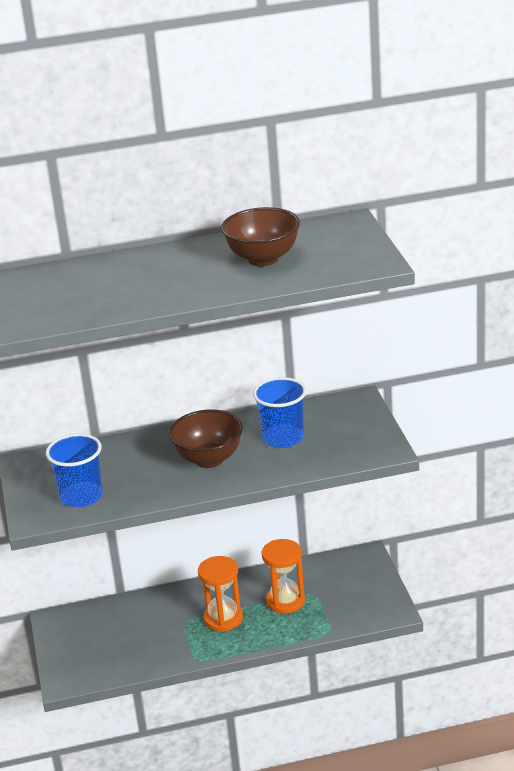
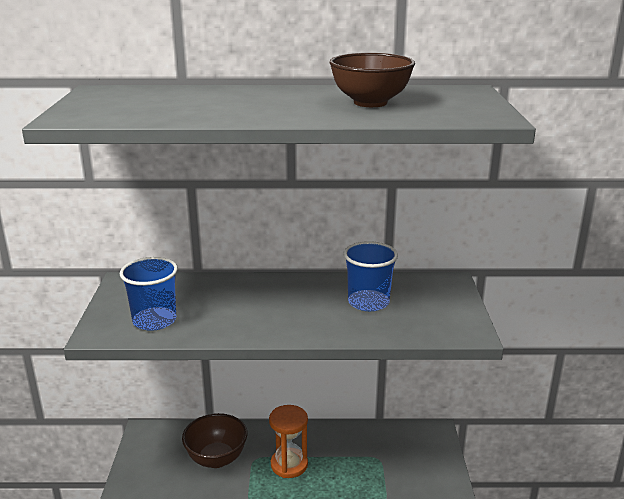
camera: 10 degrees right, 5 degrees down
brown bowl [169,409,243,468] -> brown bowl moved to [182,413,247,468]
orange hourglass [262,539,305,614] -> none

